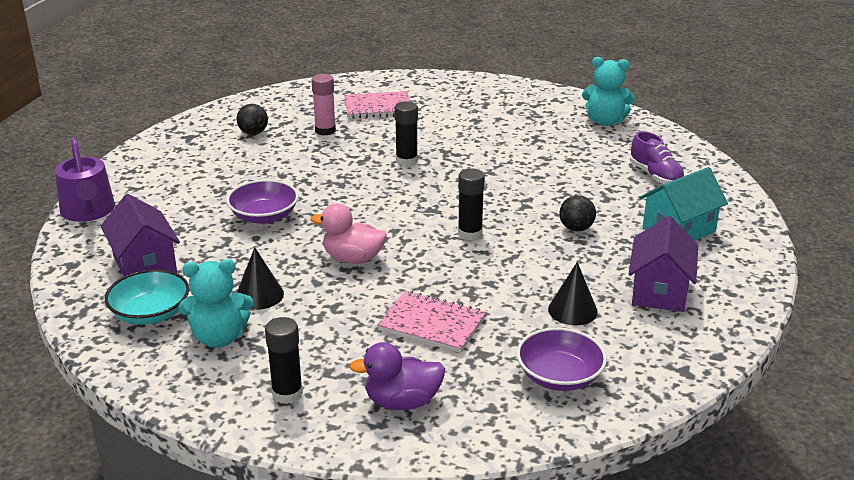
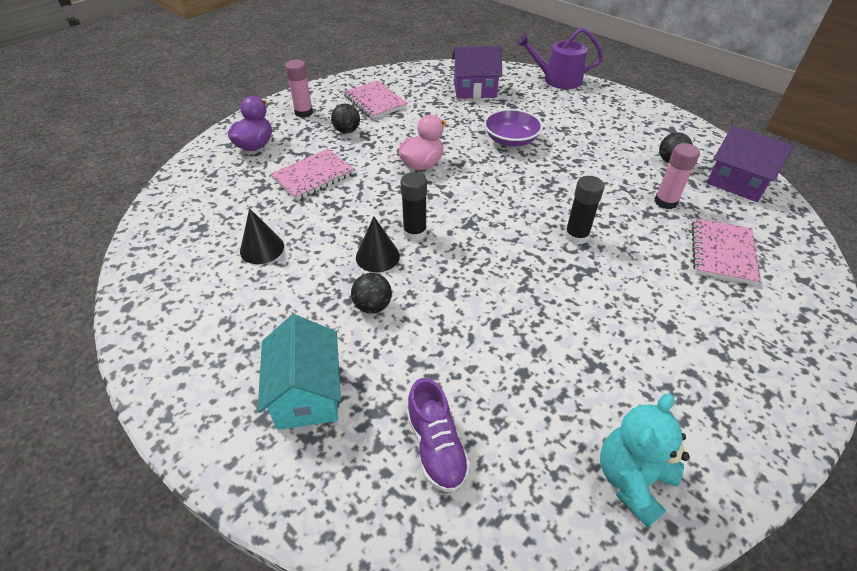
camera: 115 degrees right, 15 degrees up
turquoise bowl [105,269,189,325] -> none
turquoise teddy bear [179,259,253,348] -> pink notebook [343,81,408,119]
black cone [237,247,284,310] -> black cone moved to [356,216,400,272]
black glue stick [265,317,303,404] -> pink glue stick [285,60,313,118]
purple bowl [517,327,607,391] -> none
purple house [629,216,698,312] -> purple house moved to [707,126,794,202]
purple shoe [630,131,685,184] -> purple shoe turned 105 degrees counterclockwise [407,378,470,493]
none -> black ball [331,104,360,133]

